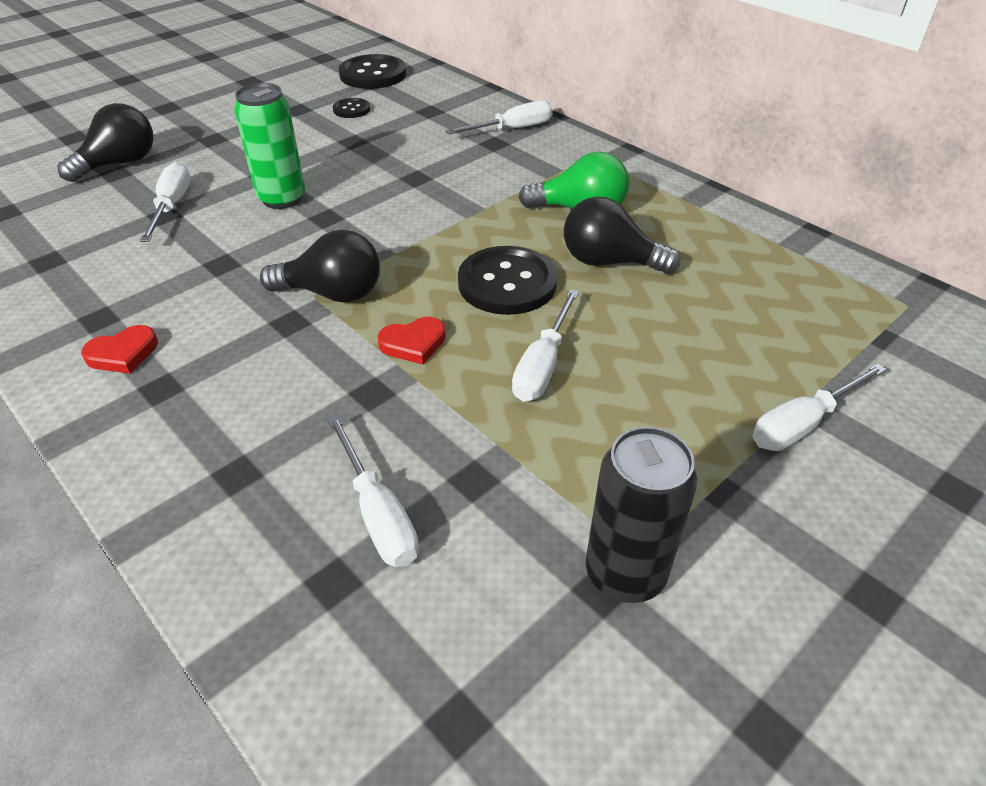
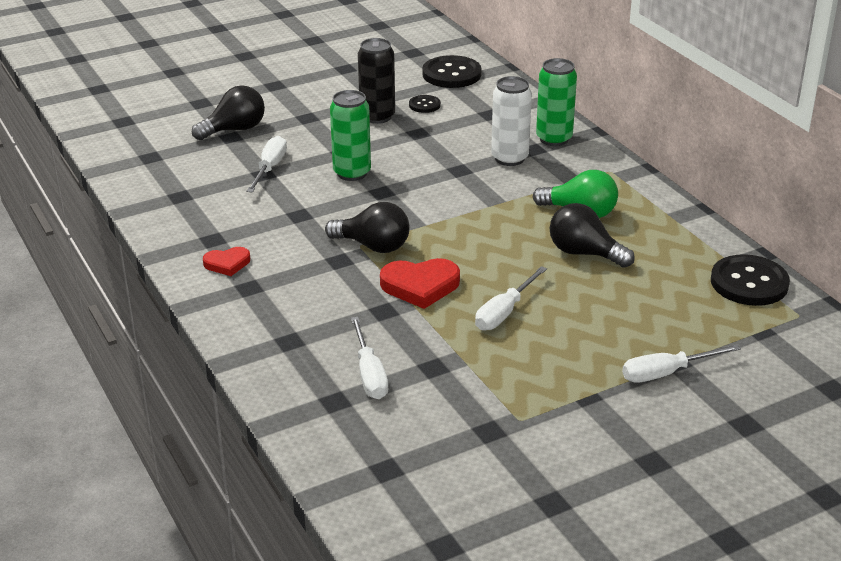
camera: 15 degrees right, 10 degrees down
red heart [378,317,446,364] -> red heart [380,258,460,309], size x1.66
white screwdriver [445,100,553,135] -> green can [536,58,577,146]
black button [458,246,557,315] -> black button moved to [711,254,790,306]
black can [586,427,697,603] -> black can moved to [358,38,395,124]
none -> white can [491,76,532,166]

